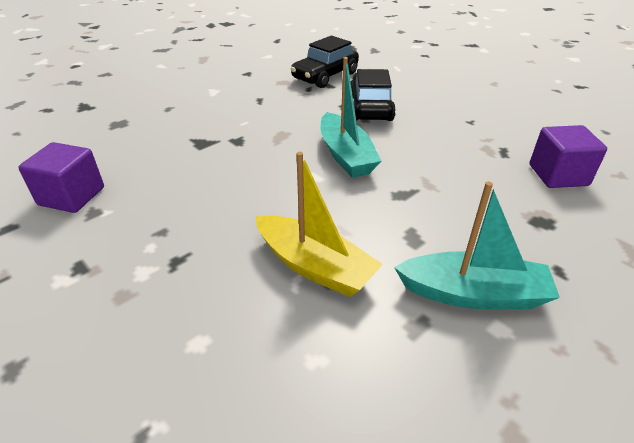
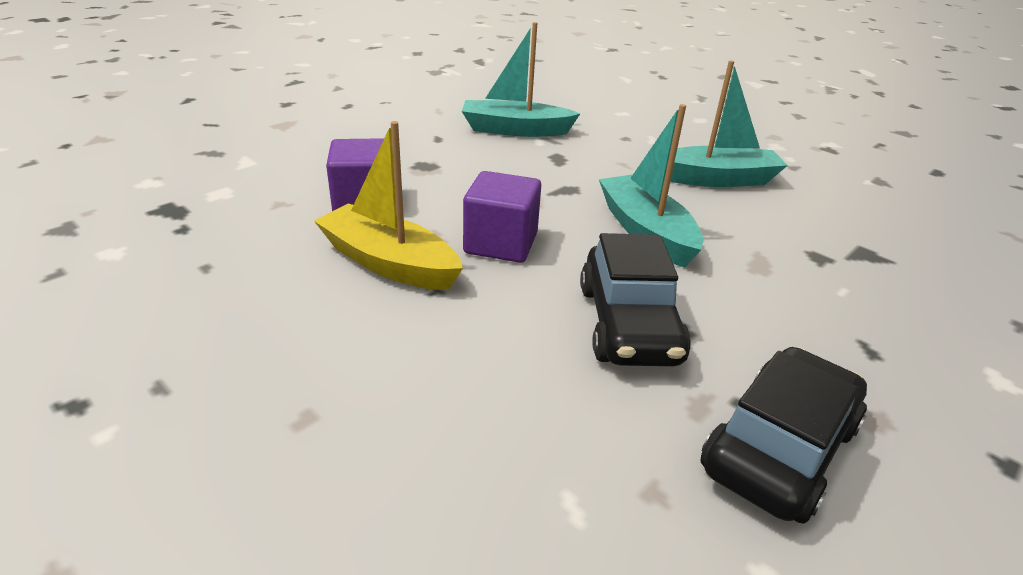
camera: 175 degrees right, 5 degrees down
purple cube [18,142,104,213] -> purple cube moved to [463,171,541,263]
yellow boat [255,152,383,297] -> yellow boat moved to [314,121,463,290]
none -> turquoise boat [670,61,788,187]

